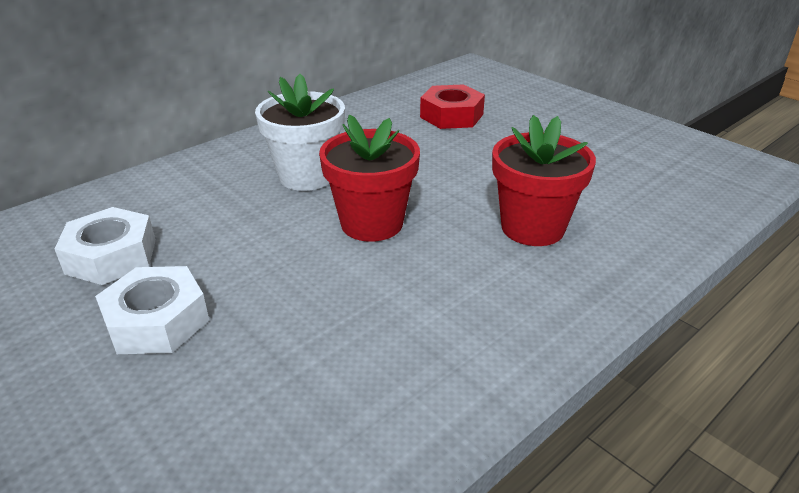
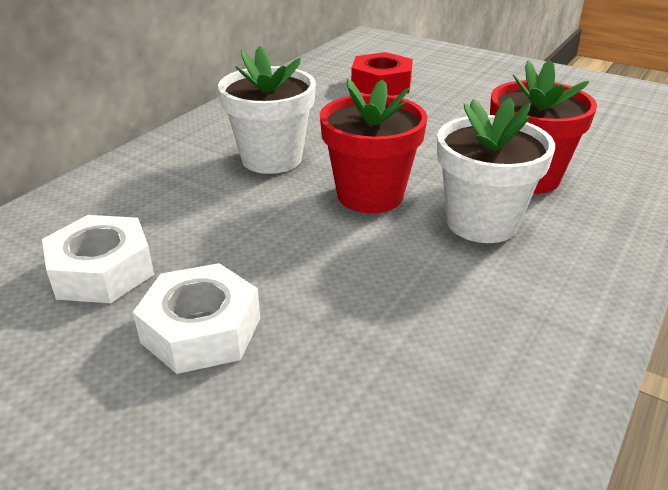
camera: 15 degrees left, 0 degrees up
none -> white flower pot [437,98,555,243]

